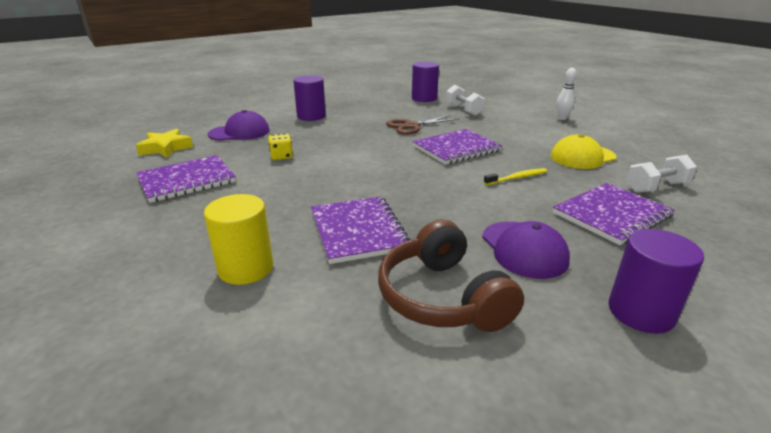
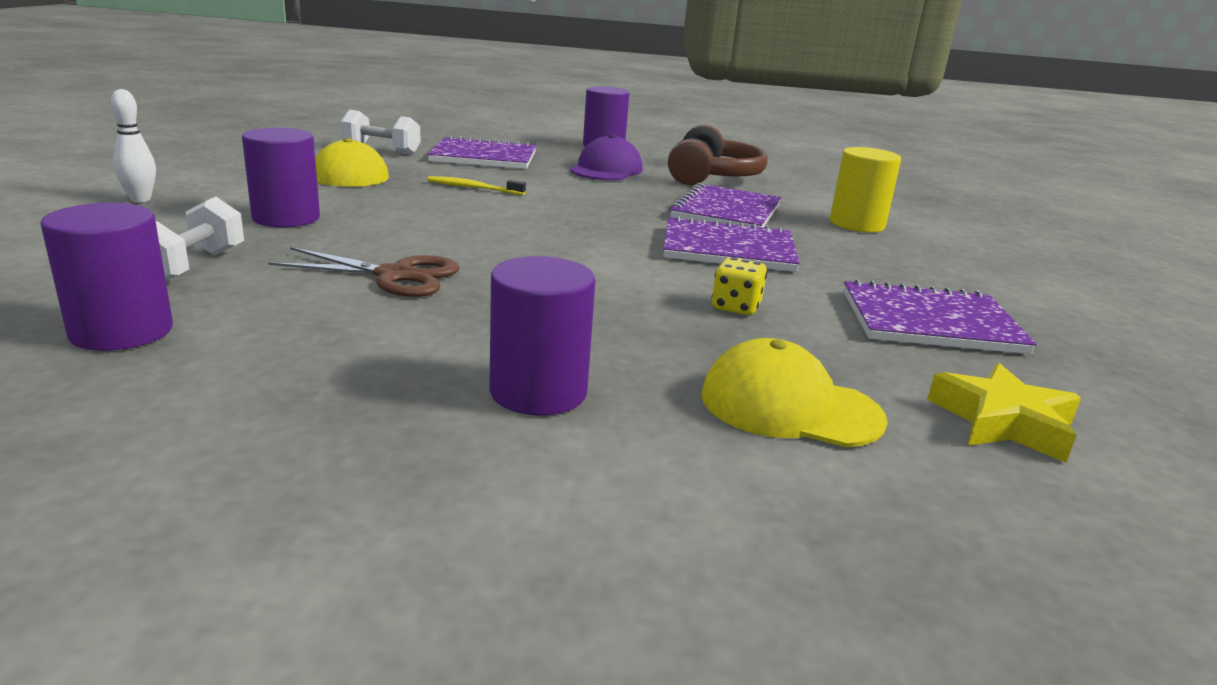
camera: 145 degrees left, 5 degrees down
purple cap [208,110,270,141] -> yellow cap [701,338,888,447]
purple notebook [412,129,502,165] -> purple notebook moved to [663,215,800,272]
none -> purple cylinder [242,128,320,227]

